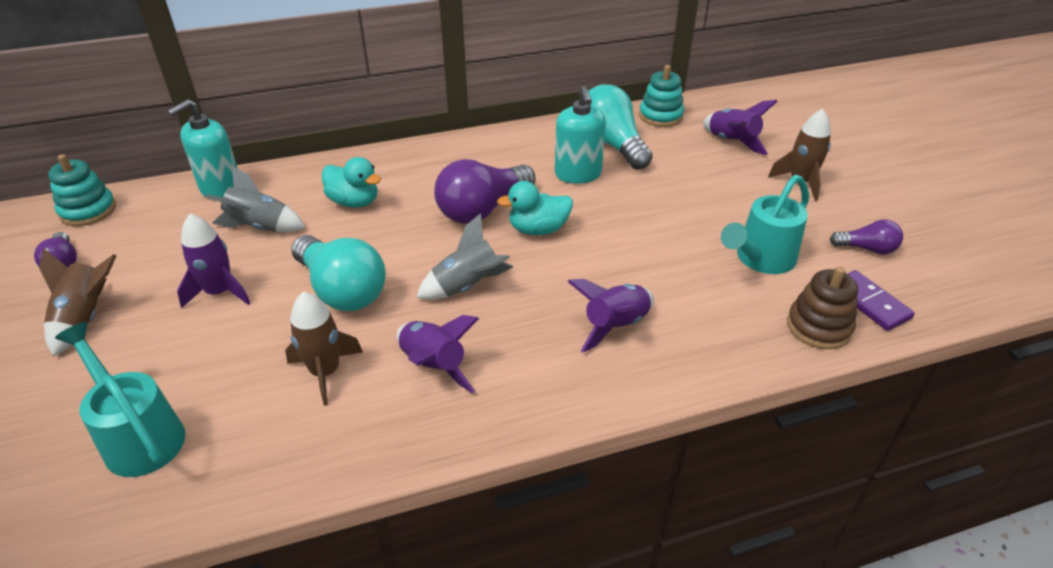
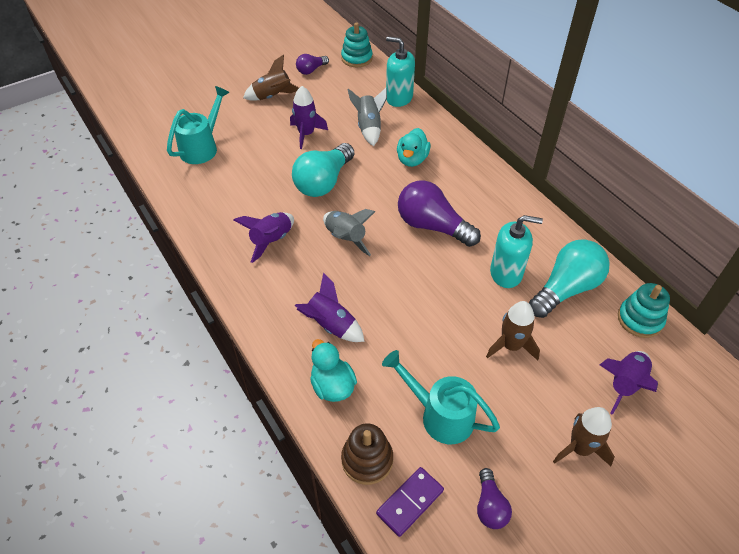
camera: 75 degrees right, 10 degrees up
brown rocket [285,292,363,406] -> brown rocket moved to [486,301,540,361]
turquoise duck [497,181,573,235] -> turquoise duck moved to [310,339,357,402]
turquoise soap dispenser [555,86,606,184] -> turquoise soap dispenser turned 150 degrees counterclockwise [490,215,543,288]

